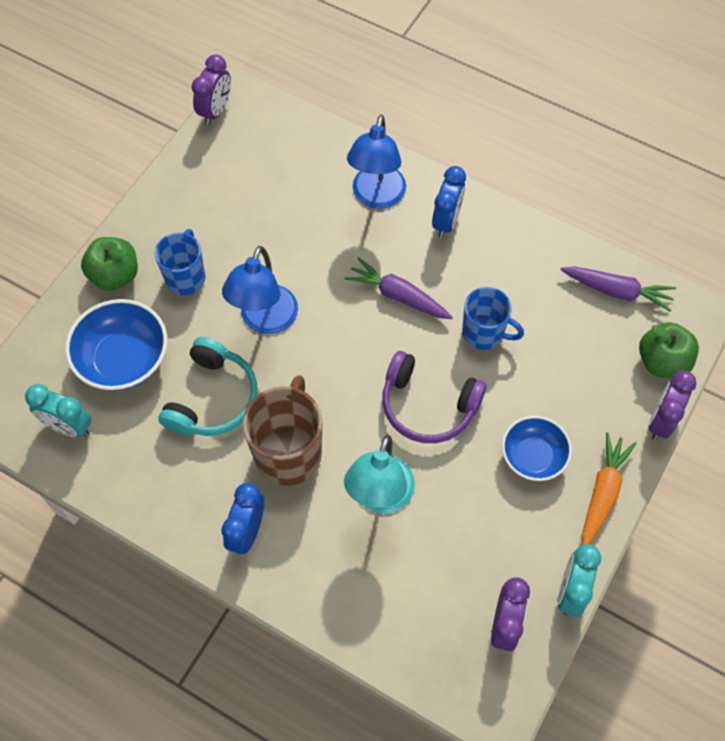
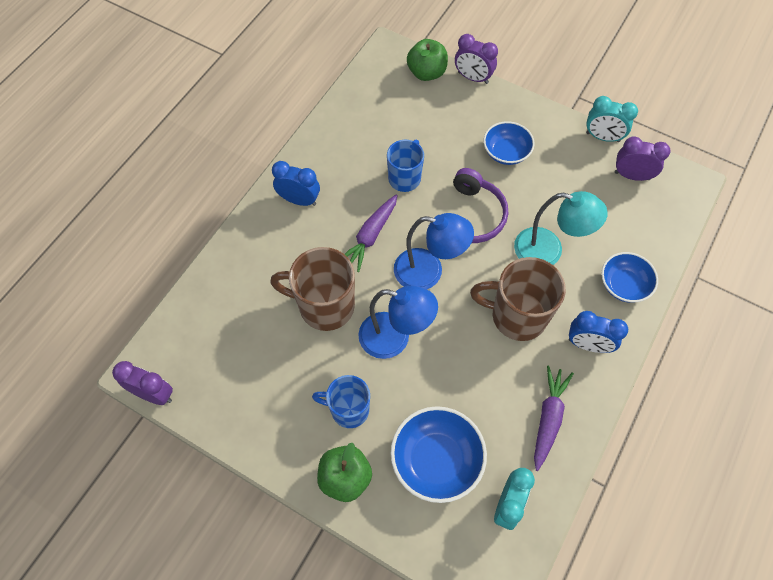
camera: 90 degrees left, 0 degrees up
turquoise headphones [158,337,257,436] -> none
blue lamp [347,115,406,209] -> blue lamp moved to [394,213,474,289]
purple carrot [561,266,676,312] -> purple carrot moved to [534,366,574,471]
orange carrot [582,432,637,545] -> none
none -> brown mug [270,247,355,331]
none -> blue bowl [601,252,658,303]

